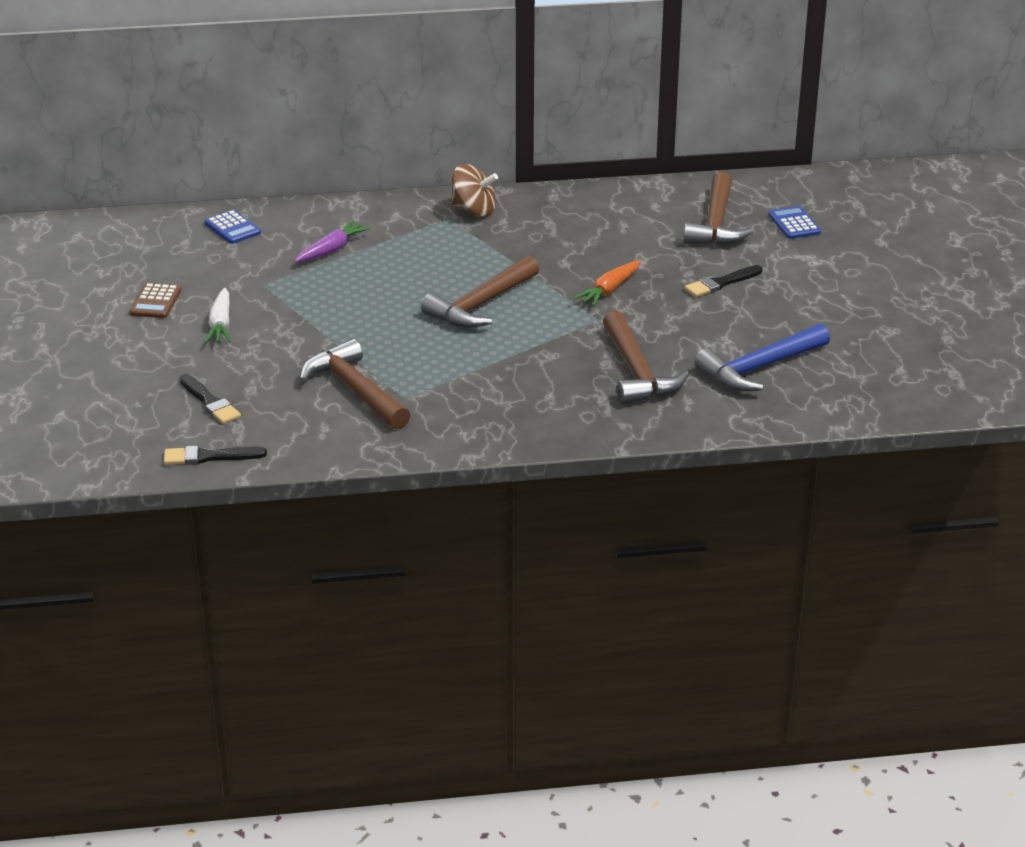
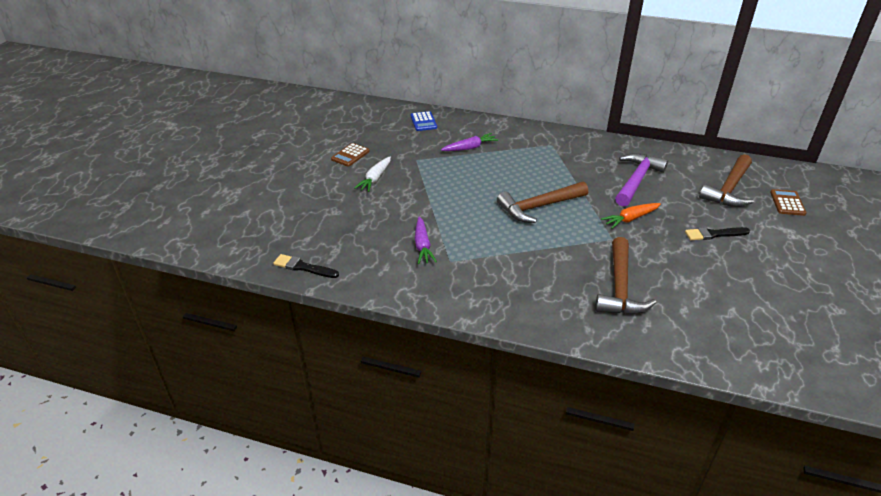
camera: 25 degrees right, 5 degrees up
black brush [179,374,241,424] -> none
brown hammer [299,339,410,430] -> purple carrot [414,216,437,264]
brown spinning top [451,164,498,217] -> none
blue hammer [695,323,830,391] -> none
blue calculator [769,206,821,239] -> brown calculator [770,189,807,216]
none -> purple hammer [615,153,668,207]

